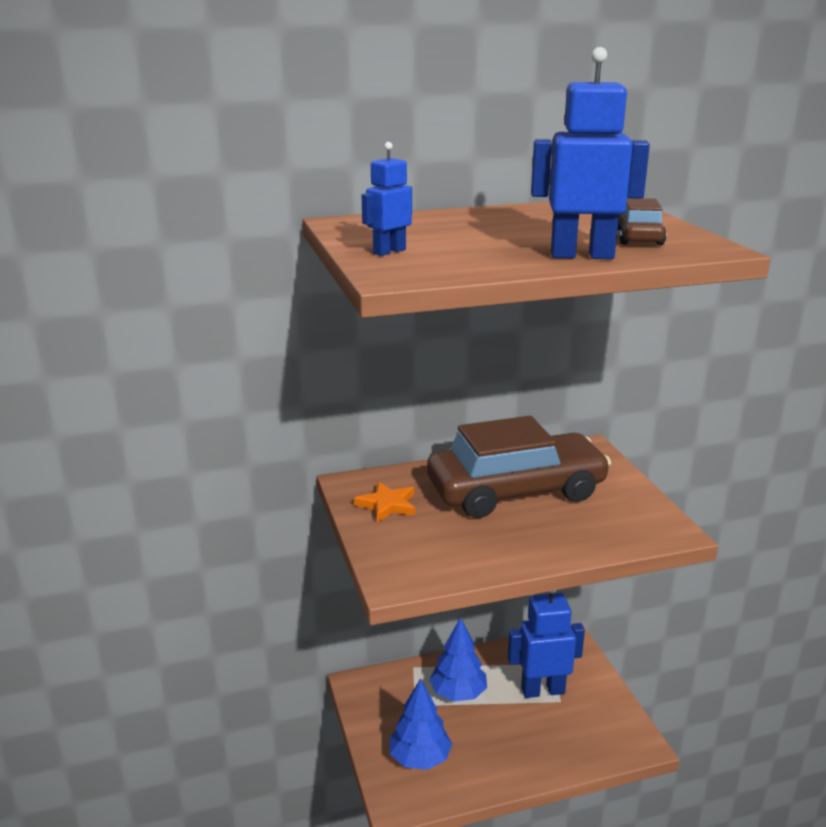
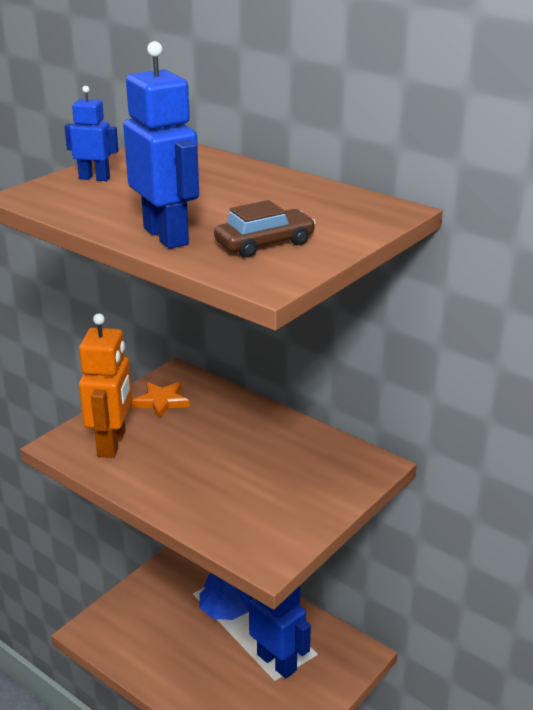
camera: 55 degrees right, 5 degrees up
blue tree [390,678,452,770] -> none
brown car [427,416,611,518] -> none
none -> orange robot [79,313,132,458]

